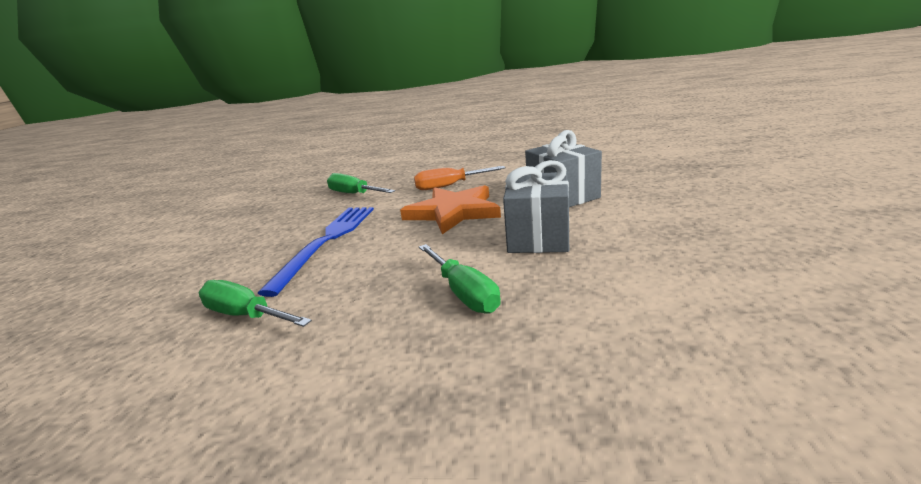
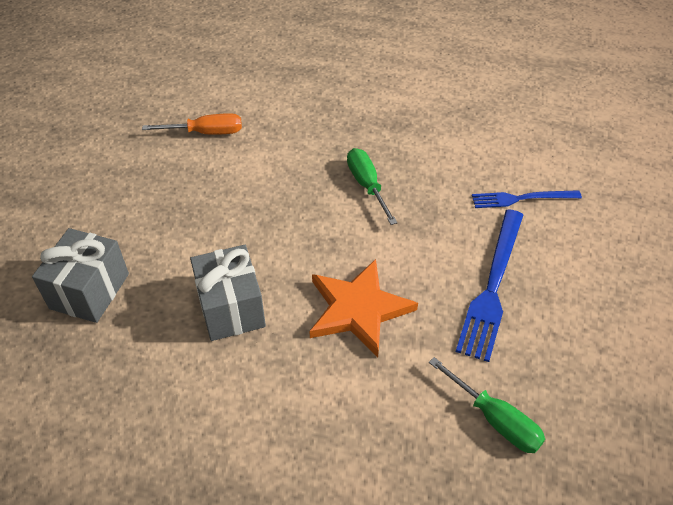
camera: 175 degrees left, 25 degrees up
green screwdriver [199,280,312,327] -> blue fork [472,190,582,208]
orange screwdriver [414,166,506,190] -> orange screwdriver moved to [142,113,242,135]
grey gift [503,160,569,253] -> grey gift moved to [32,228,129,323]

